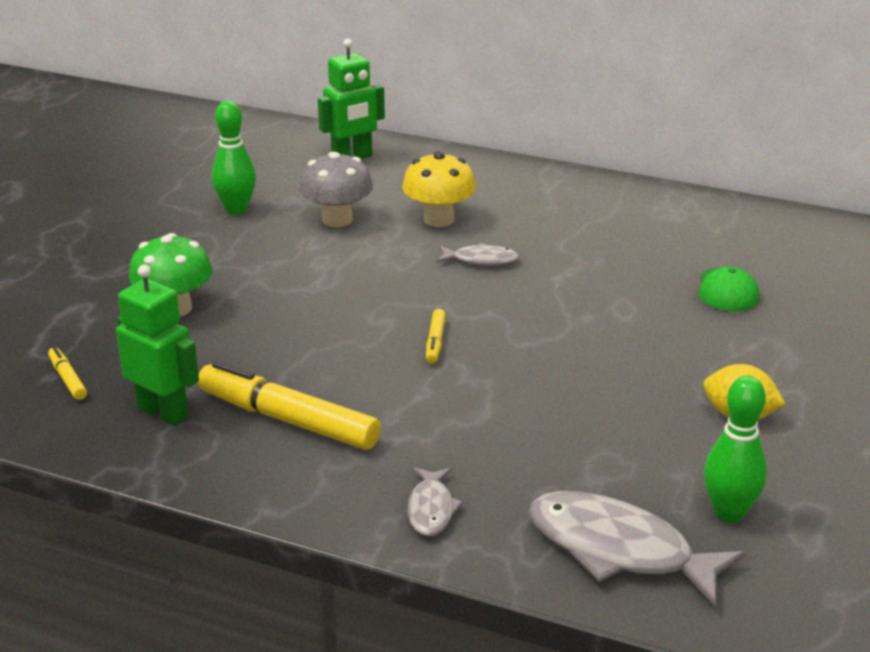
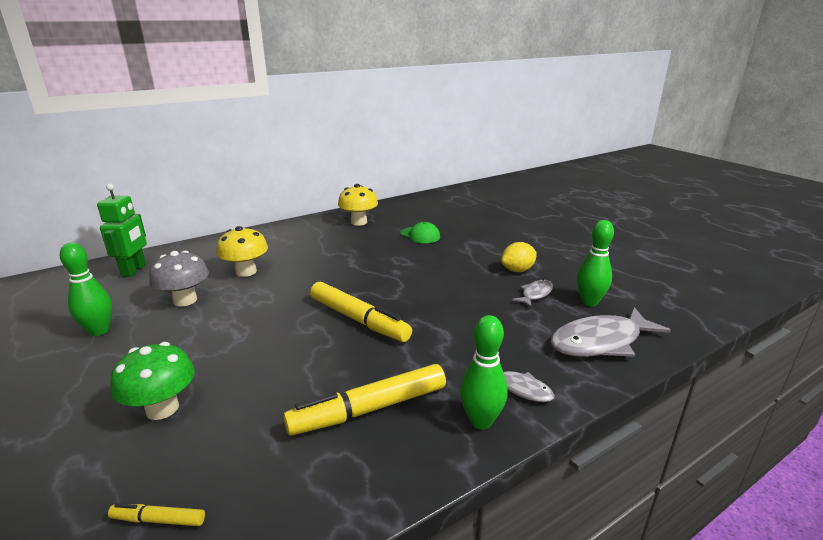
camera: 55 degrees left, 5 degrees down
green robot [116,265,199,426] -> none
yellow marker [426,309,446,364] -> yellow marker [310,282,412,342], size x2.22
grey fish [437,243,519,266] -> grey fish moved to [512,279,553,308]
none -> yellow mushroom [338,184,378,226]
none -> green bowling pin [460,315,508,430]

